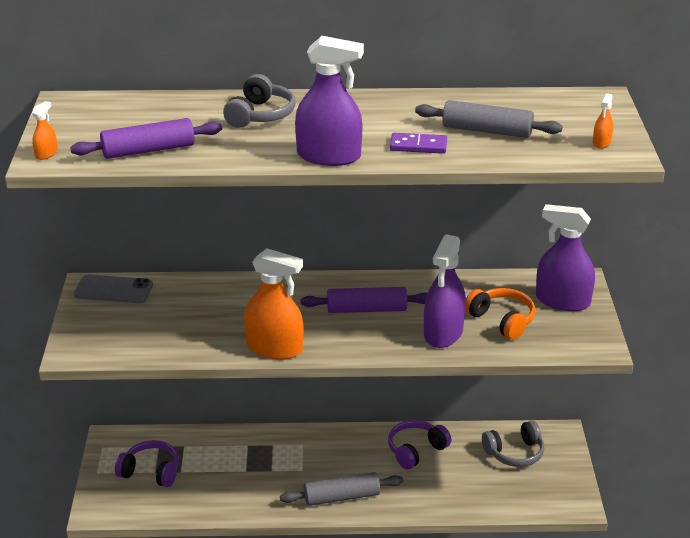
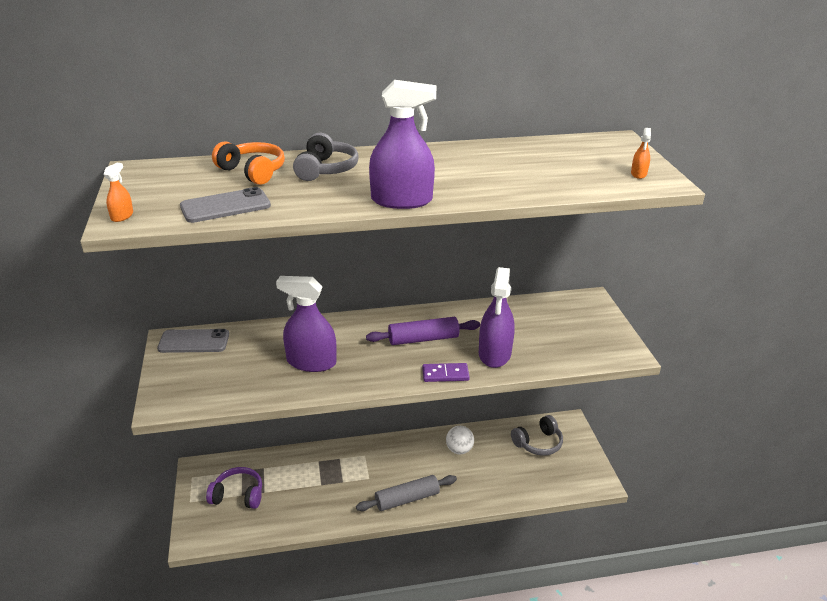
camera: 10 degrees left, 0 degrees up
purple rolling pin [70,118,222,159] -> grey phone [180,187,271,223]
orange spray bottle [244,248,303,359] -> none
purple headphones [388,420,451,469] -> white ball [446,426,474,454]
purple domino [390,133,447,154] -> purple domino moved to [422,363,470,382]
grey rolling pin [415,100,563,138] -> none
orange headphones [465,288,535,340] -> orange headphones moved to [212,141,285,185]
purple spray bottle [536,204,595,311] -> purple spray bottle moved to [276,276,337,372]

